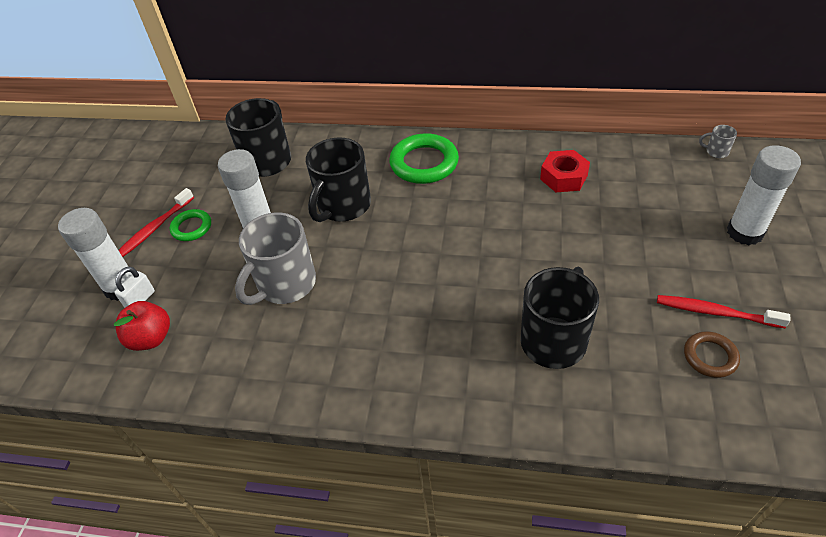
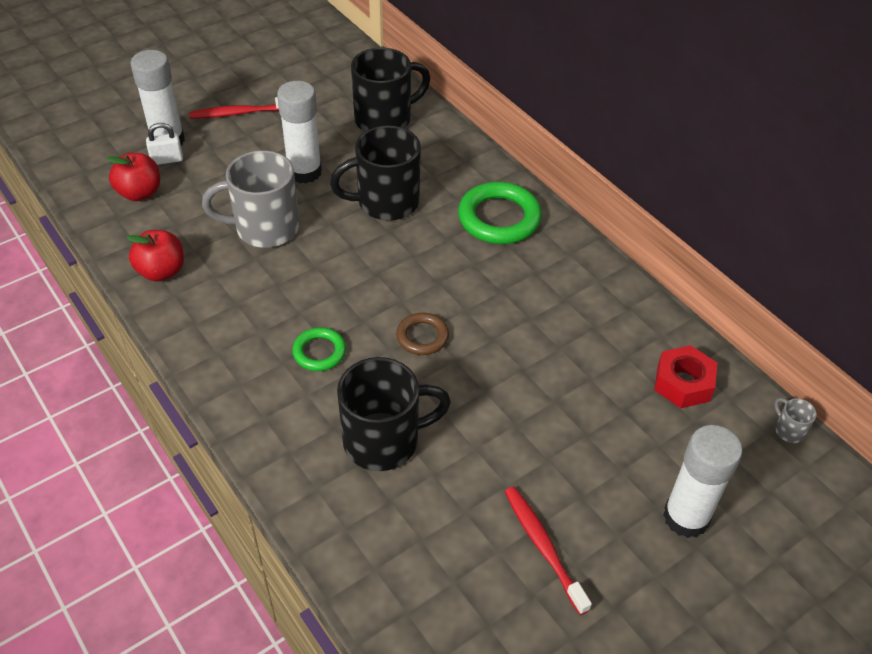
camera: 40 degrees right, 0 degrees up
green ring [169,209,211,241] -> green ring moved to [292,327,346,371]
red nut [540,150,590,192] -> red nut moved to [654,345,717,408]
brown ring [684,331,740,378] -> brown ring moved to [396,313,449,355]
none -> red apple [127,230,184,282]

